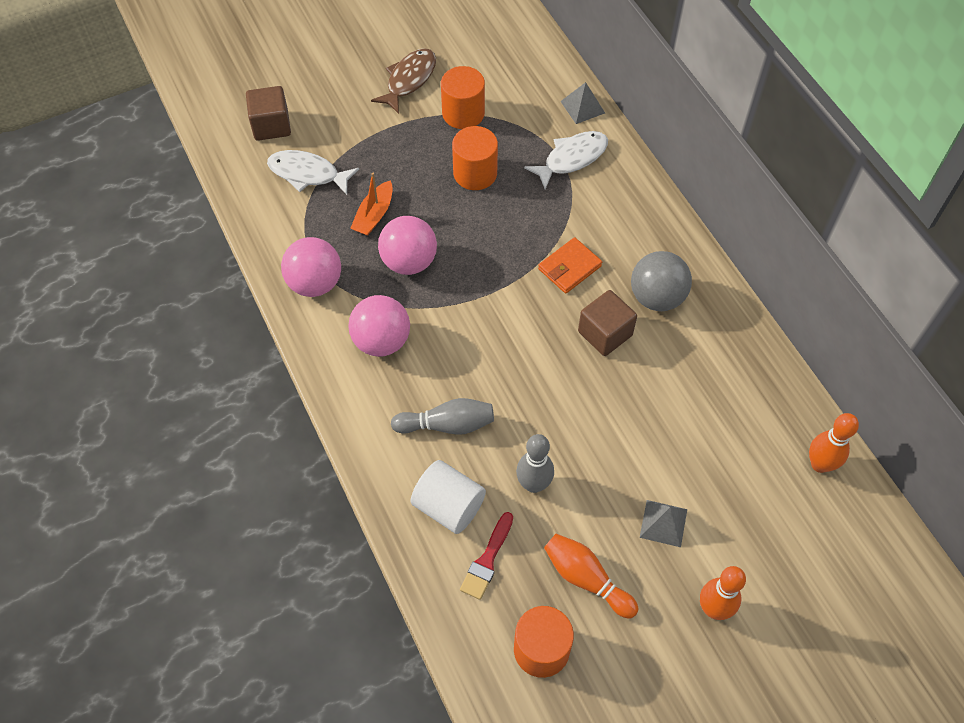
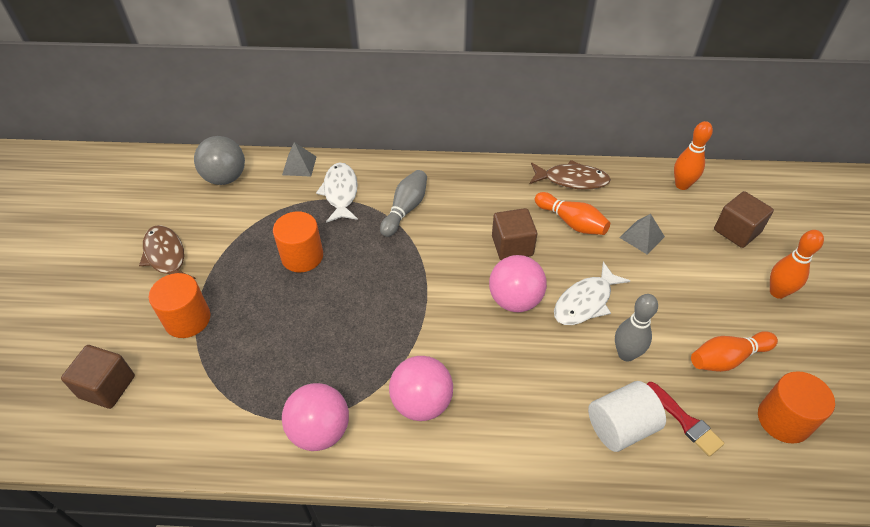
camera: 60 degrees left, 10 degrees down
white fish [267,150,359,195] -> white fish moved to [554,262,630,325]
orange boat [350,173,393,236] -> none
pink ball [378,216,437,275] -> pink ball moved to [489,255,547,312]
grey bowling pin [391,398,494,435] -> grey bowling pin moved to [380,170,427,237]
orange cylinder [441,66,485,129] -> orange cylinder moved to [149,273,211,338]
orange wallet [538,237,602,293] -> none
grey ball [631,251,692,311] -> grey ball moved to [194,136,245,185]
grey pyramid [640,500,687,547] -> grey pyramid moved to [620,214,665,255]
none -> brown fish [530,160,611,190]
none -> orange bowling pin [535,192,610,235]
none -> brown cube [714,191,774,248]

